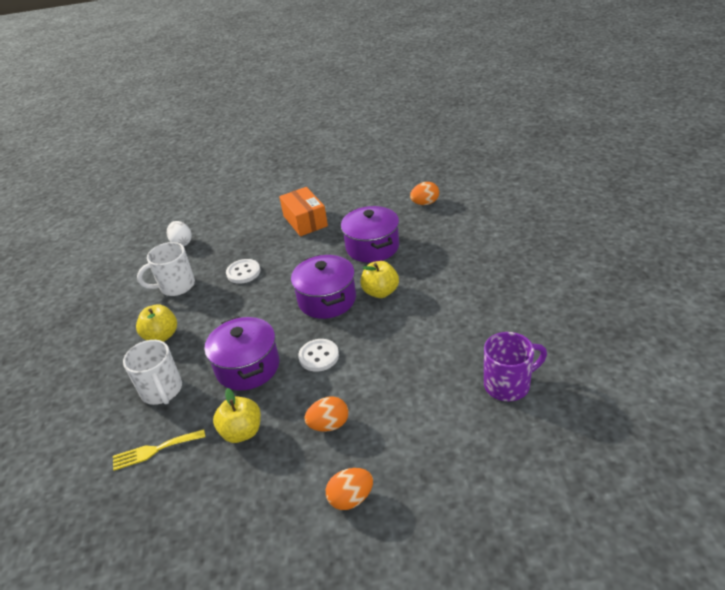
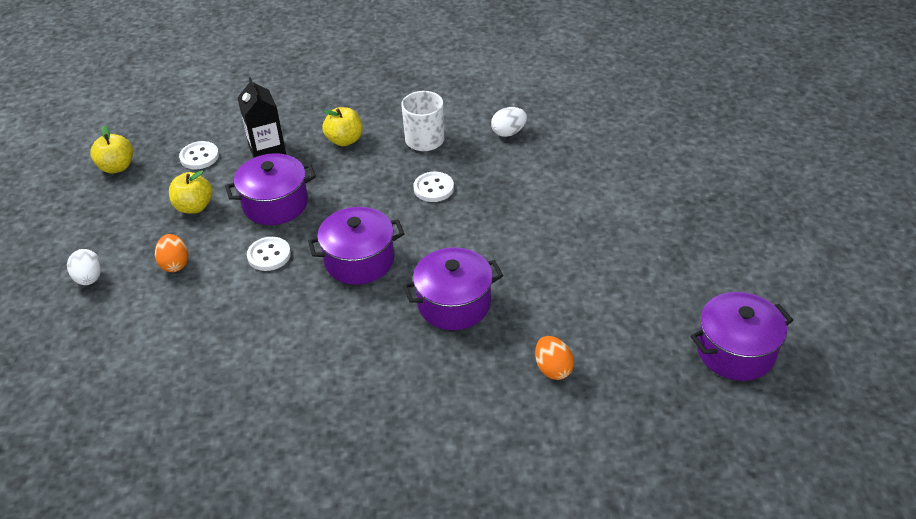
camera: 90 degrees right, 5 degrees up
yellow fork [113,429,205,471] -> white button [179,141,219,169]
white mug [123,340,182,405] -> black carton [237,77,286,158]
orange box [279,187,328,236] -> none
orange egg [326,468,373,510] -> white egg [67,249,102,285]
yellow apple [360,261,399,298] -> yellow apple moved to [90,126,133,173]
purple mug [484,332,547,402] -> none
none -> purple pot [691,292,793,381]

